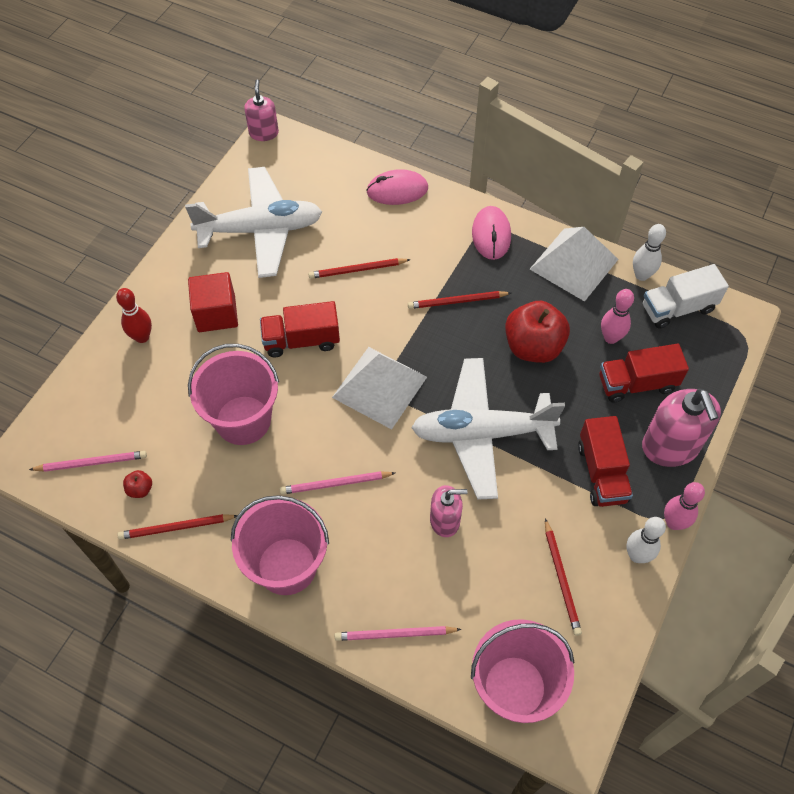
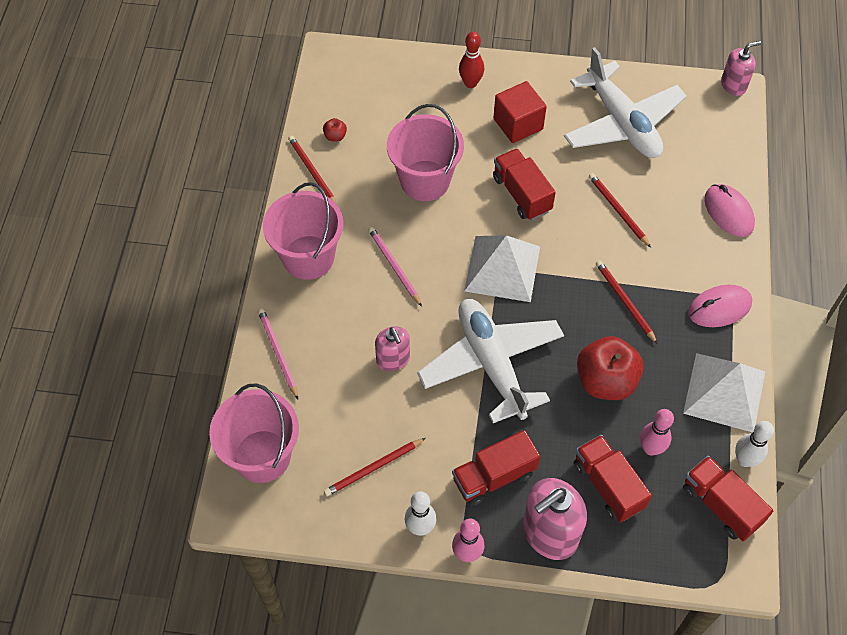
camera: 70 degrees right, 0 degrees up
pink pencil [29,451,147,472] -> none
white truck [642,264,729,329] -> red truck [683,456,773,541]

